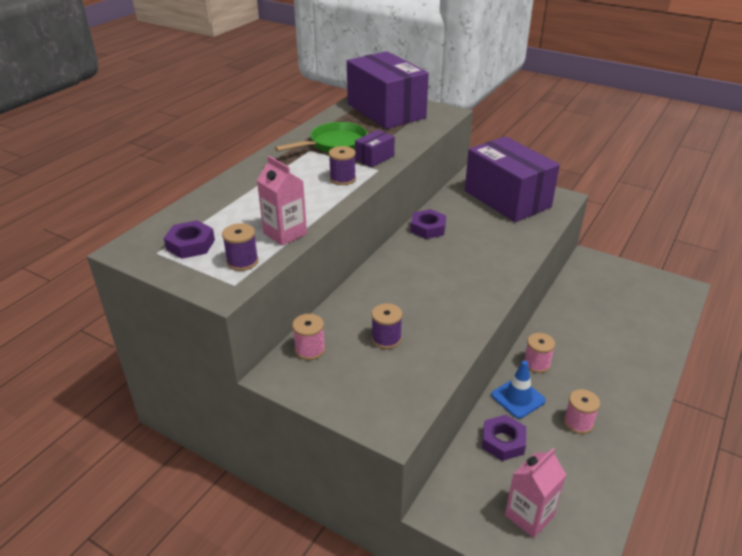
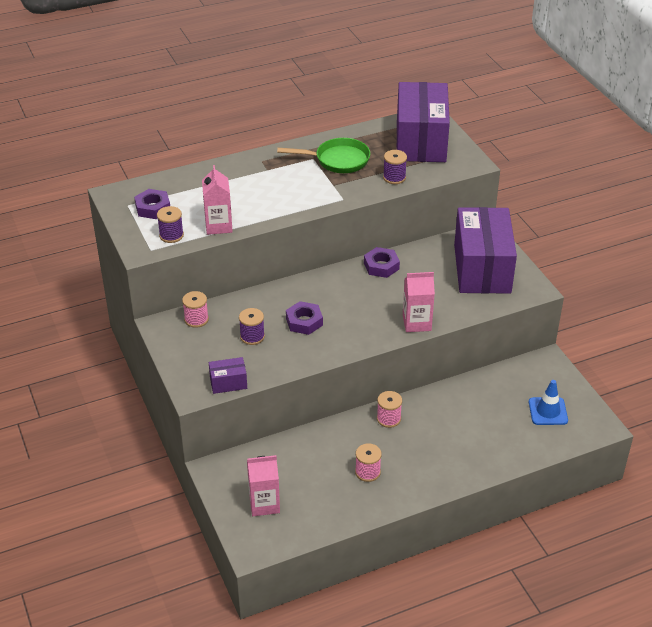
camera: 35 degrees right, 5 degrees up
purple spool [329,146,356,185] -> purple spool moved to [383,150,407,184]
purple box [355,130,395,167] -> purple box moved to [209,357,247,394]
purple nut [482,415,526,461] -> purple nut moved to [286,301,323,335]
blue traffic cone [491,361,546,419] -> blue traffic cone moved to [529,380,568,425]
none -> pink carton [403,272,435,332]

